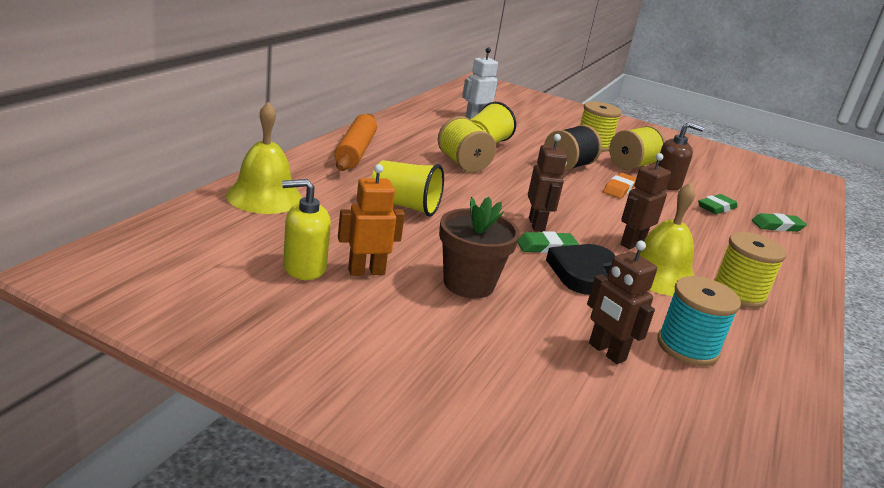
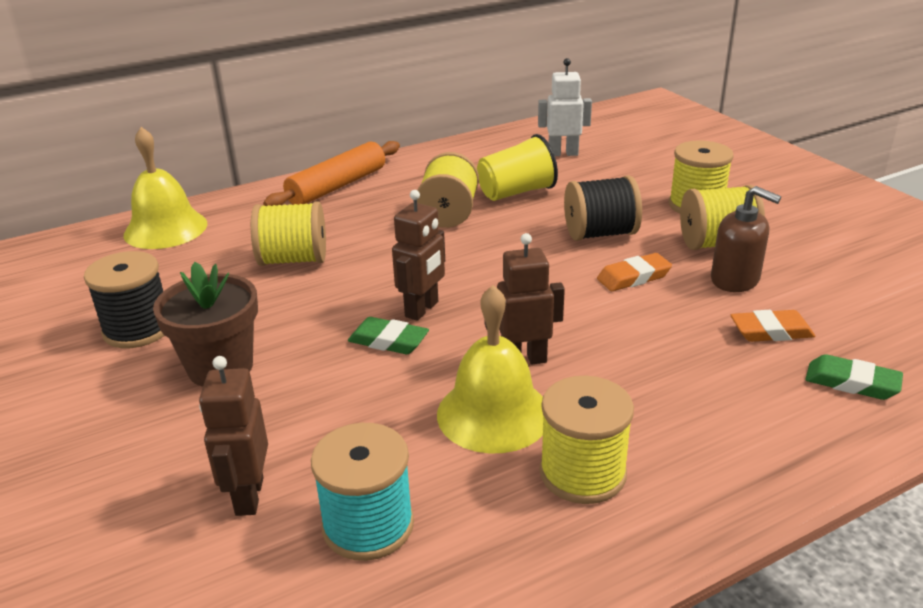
camera: 40 degrees right, 5 degrees up
yellow soap dispenser [282,179,331,280] -> none
orange robot [338,164,405,276] -> black spool [84,251,165,348]
yellow cup [372,160,444,217] -> yellow spool [251,201,326,266]
black heart [546,244,615,295] -> none
green eraser [698,194,738,214] -> orange eraser [731,310,815,342]

